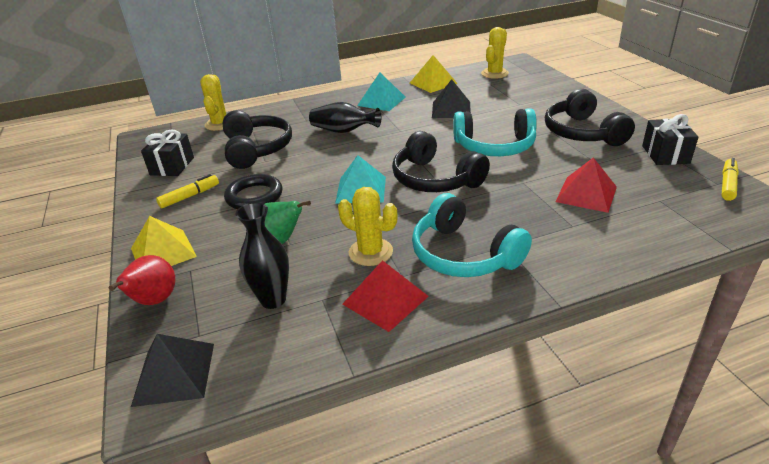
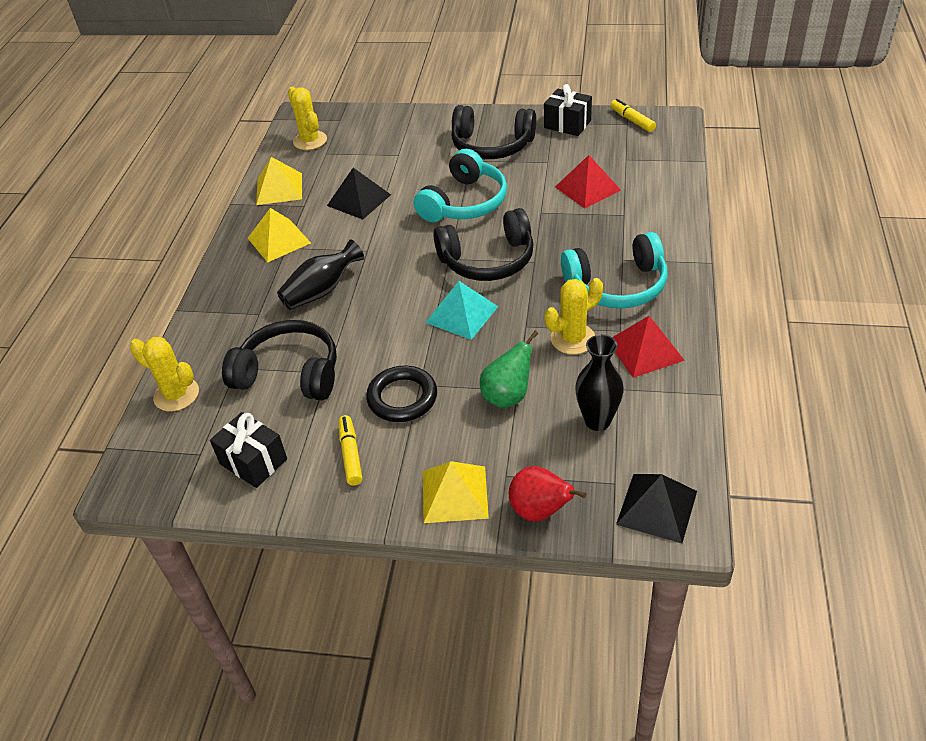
camera: 60 degrees left, 10 degrees up
turquoise pyramid [357,72,406,111] -> yellow pyramid [248,208,311,263]

